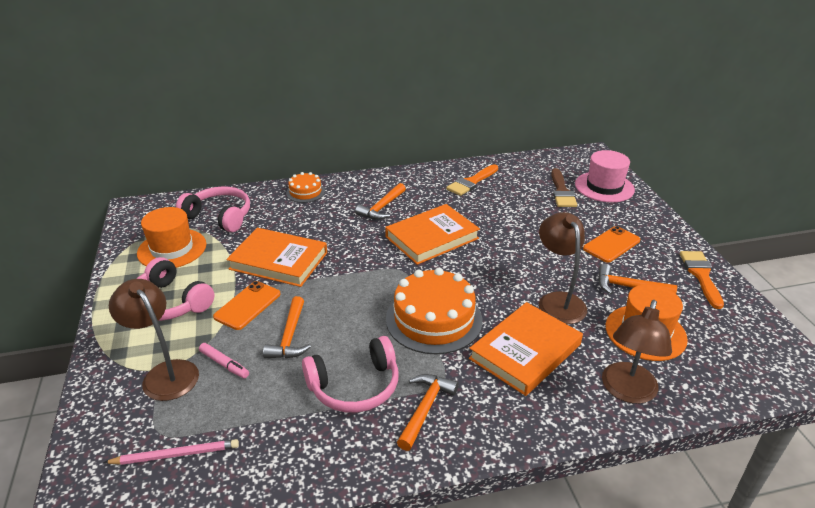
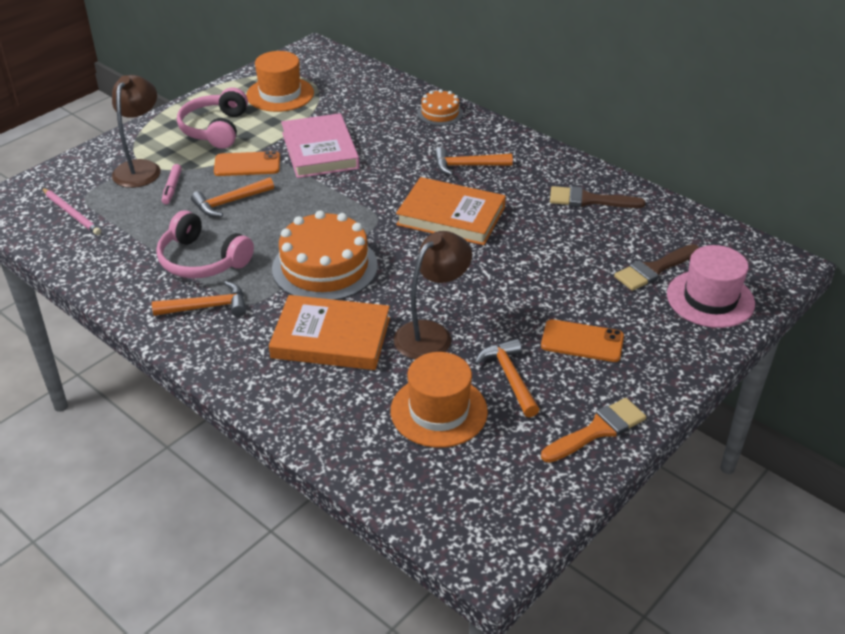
camera: 55 degrees right, 5 degrees up
pink headphones [176,186,250,232] -> none
orange book [227,228,327,287] -> pink book [281,113,360,178]
orange brush [446,164,498,196] -> brown brush [550,186,645,208]
brown lamp [602,300,672,404] -> none

